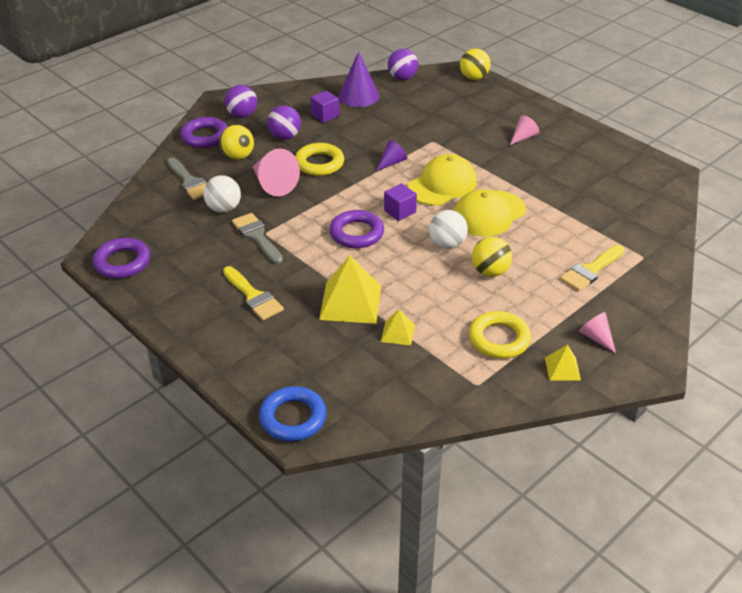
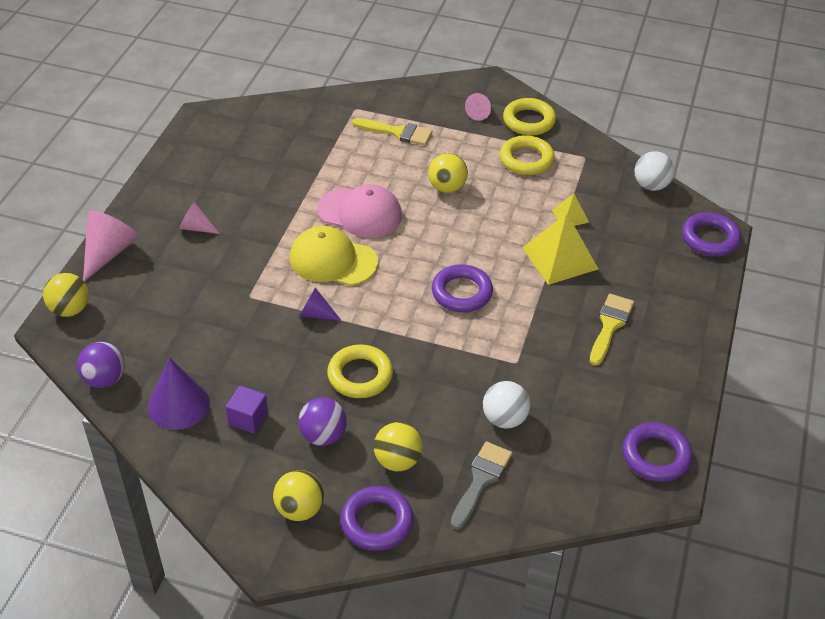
camera: 120 degrees left, 5 degrees up
purple ball [225,85,257,118] -> yellow ball [273,470,324,521]
grey brush [232,213,283,264] -> none
pink cone [253,149,300,196] -> pink cone moved to [83,211,139,282]
blue ring [259,386,327,442] -> purple ring [682,212,741,256]
purple cube [384,183,417,221] -> none
white ball [429,210,468,249] -> white ball moved to [635,151,674,191]
yellow cap [454,189,526,237] -> pink cap [317,184,402,238]
yellow pyramid [545,345,581,380] -> yellow ring [503,98,556,136]

